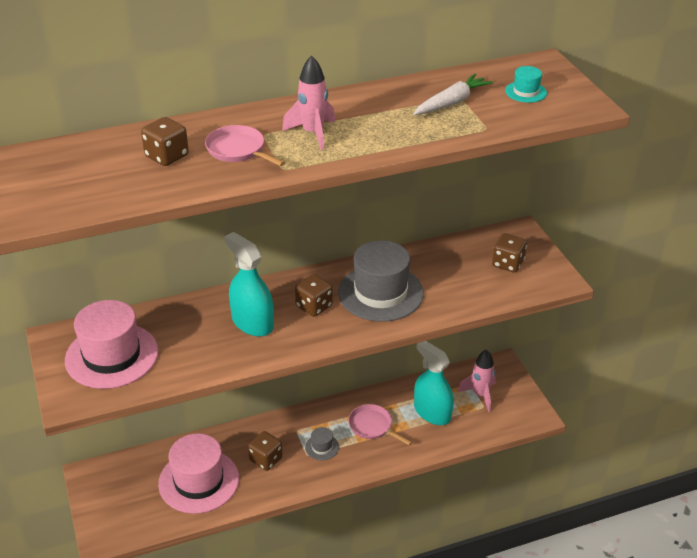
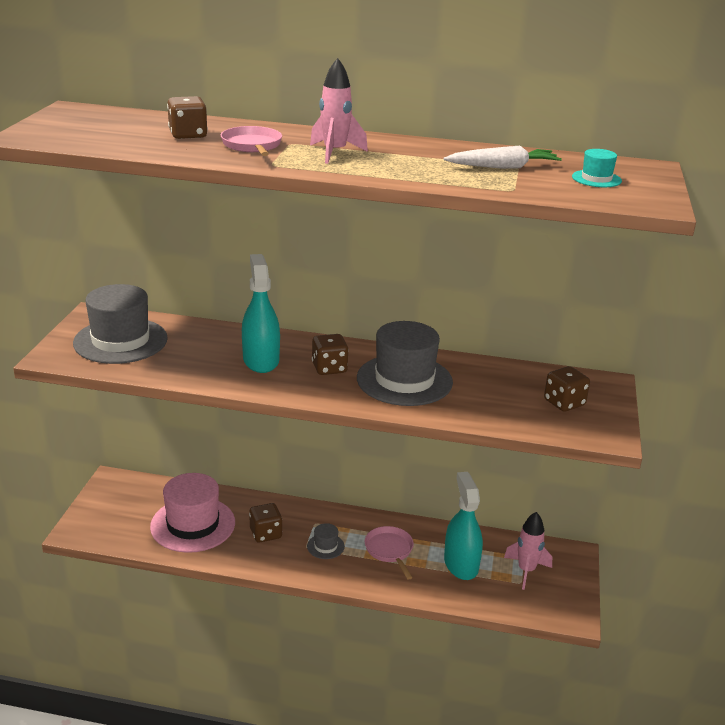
camera: 30 degrees right, 10 degrees down
pink hat [65,300,158,389] -> grey hat [73,284,168,364]

